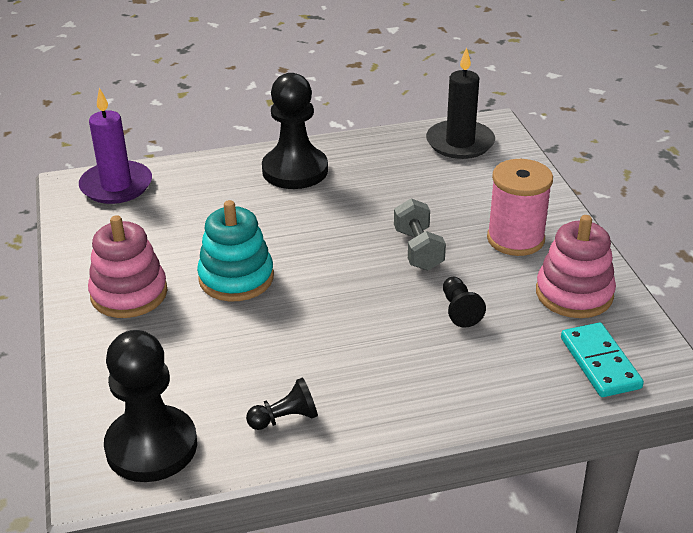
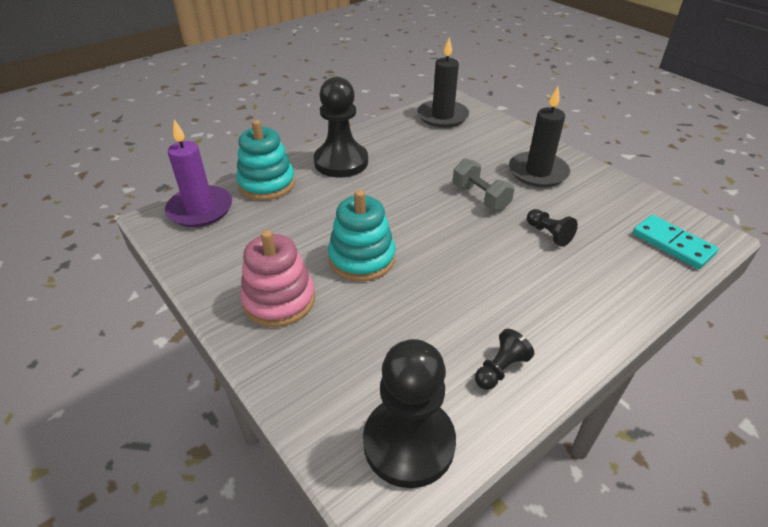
camera: 25 degrees left, 5 degrees up
pink spool [487,159,553,256] -> black candle [509,86,570,187]
pink stacking toy [536,215,616,318] -> none
none -> turquoise stacking toy [236,120,295,200]

